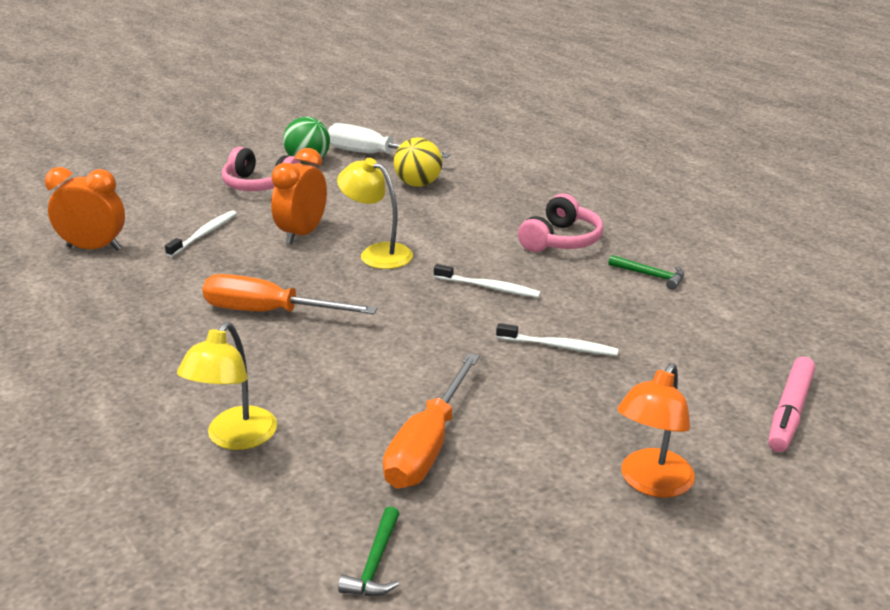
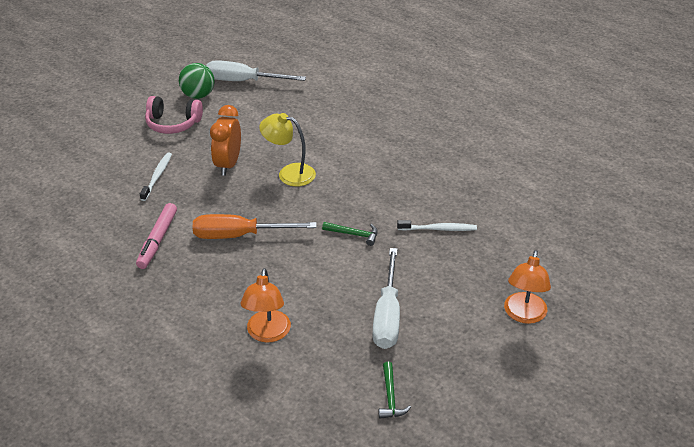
camera: 15 degrees left, 10 degrees up
orange clock [45,167,125,251] -> none
yellow lamp [177,322,277,450] -> orange lamp [240,268,291,343]
orange screwdriver [383,353,479,489] -> white screwdriver [372,248,400,349]
yellow ball [394,137,442,187] -> none
white toothbrush [434,264,541,298] -> none
pink headphones [518,194,603,252] -> none
green hammer [608,255,684,290] -> green hammer moved to [322,222,378,246]
pink marker [768,357,815,452] -> pink marker moved to [136,203,177,269]

